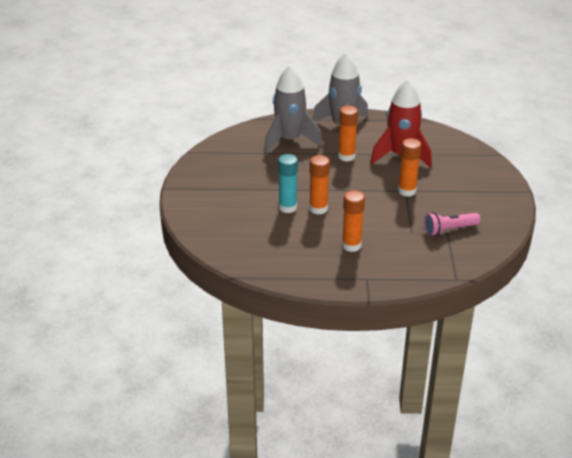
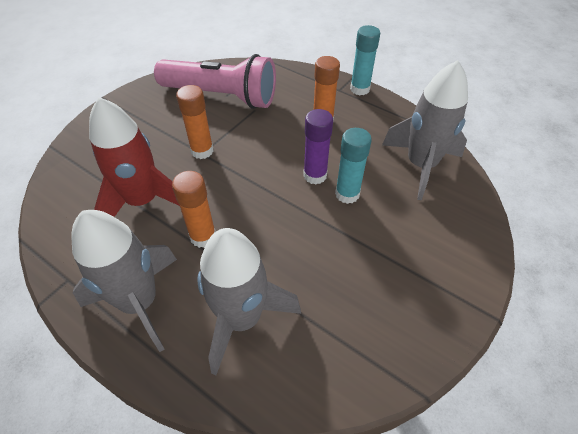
camera: 145 degrees left, 15 degrees up
orange glue stick [309,155,330,215] -> purple glue stick [303,109,333,185]
pink flashlight [424,212,481,236] -> pink flashlight [154,54,276,109], size x2.01
none -> turquoise glue stick [350,25,380,95]
none -> grey rocket [382,60,468,200]

